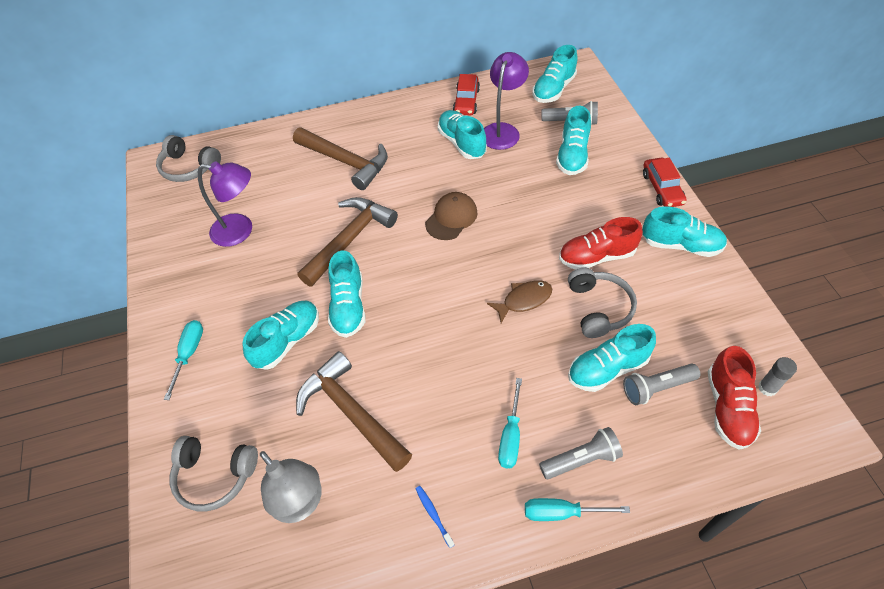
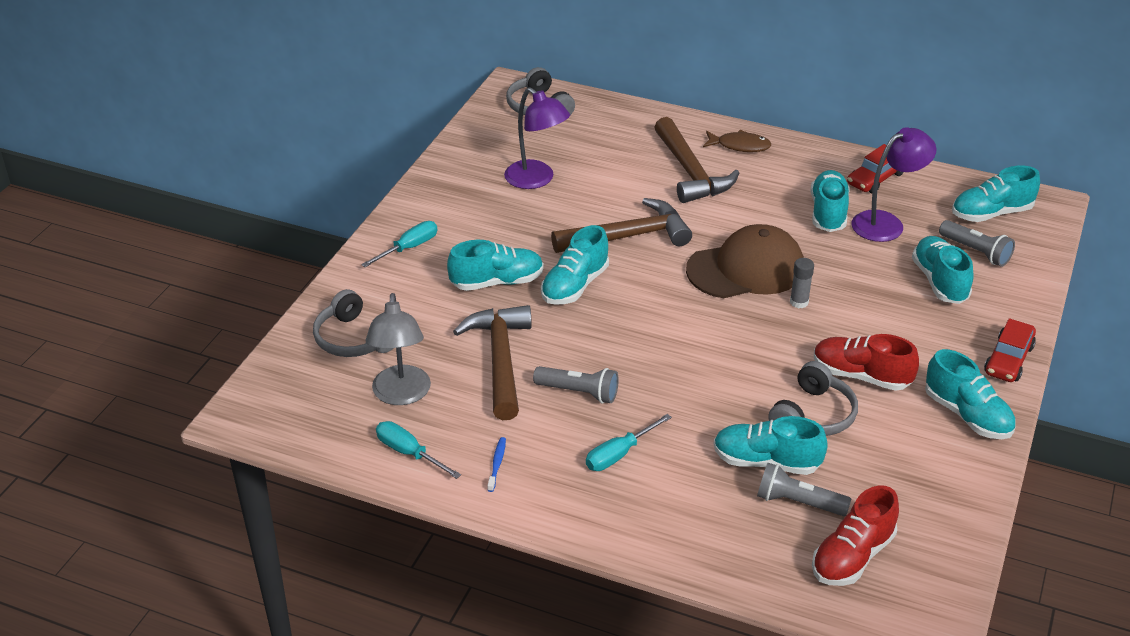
camera: 35 degrees right, 15 degrees down
brown cap [425,192,478,240] -> brown cap [686,224,804,298], size x1.63
brown fish [487,280,552,323] -> brown fish moved to [703,130,771,152]
turquoise screwdriver [525,498,630,521] -> turquoise screwdriver moved to [376,421,461,479]
grey flashlight [539,427,623,479] -> grey flashlight moved to [533,366,619,403]
turquoise shoe [556,106,591,175] -> turquoise shoe turned 120 degrees clockwise [912,236,974,304]
grey glue stick [758,357,797,396] -> grey glue stick moved to [790,258,814,308]

